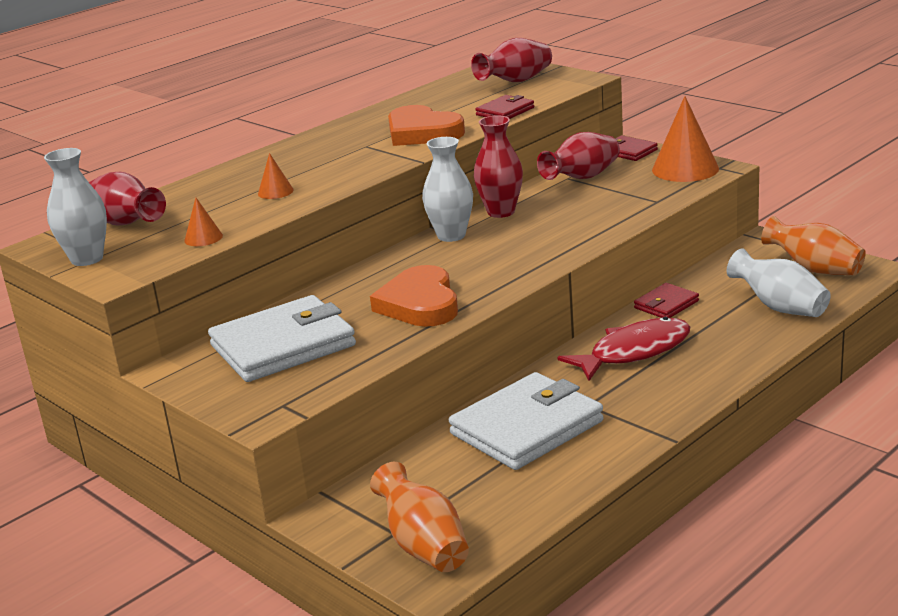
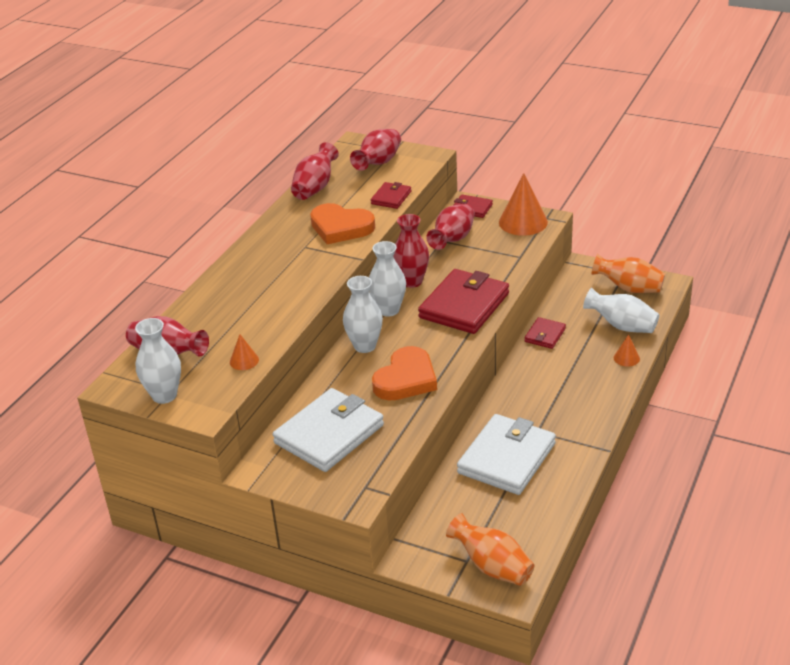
camera: 20 degrees left, 10 degrees up
orange cone [258,153,294,199] -> orange cone moved to [614,334,640,367]
orange heart [370,265,458,327] -> orange heart turned 120 degrees counterclockwise [372,346,437,401]
red fish [558,317,690,381] -> none
none -> red vase [291,142,339,200]
none -> white vase [343,276,383,353]
none -> red wallet [418,269,509,334]

